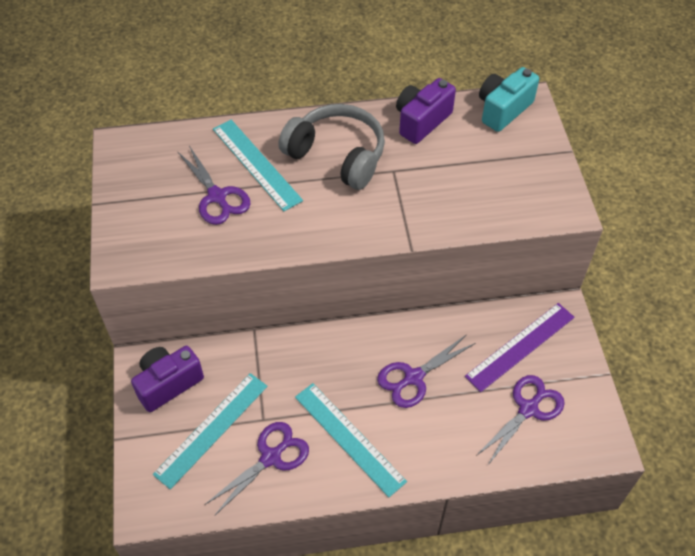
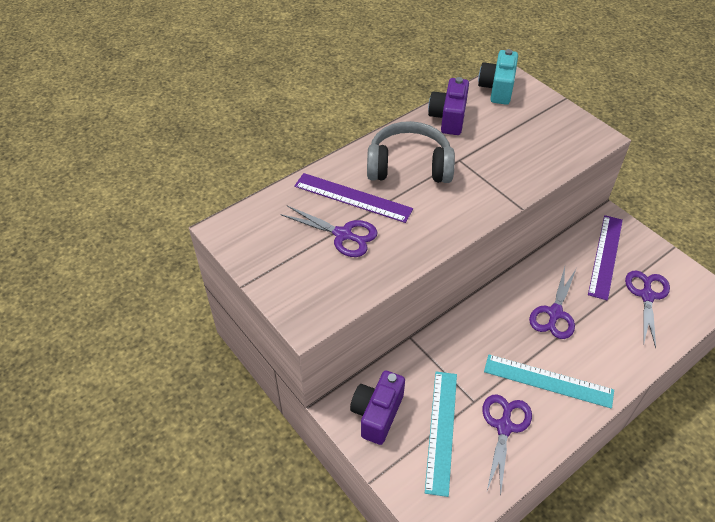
camera: 30 degrees left, 5 degrees down
turquoise ruler [213,120,303,211] -> purple ruler [294,173,413,223]

